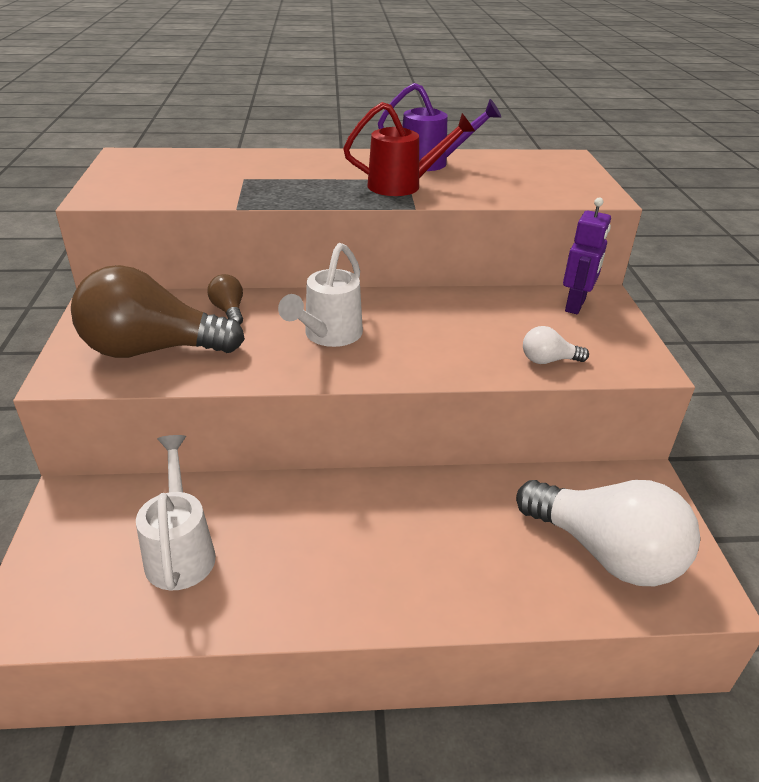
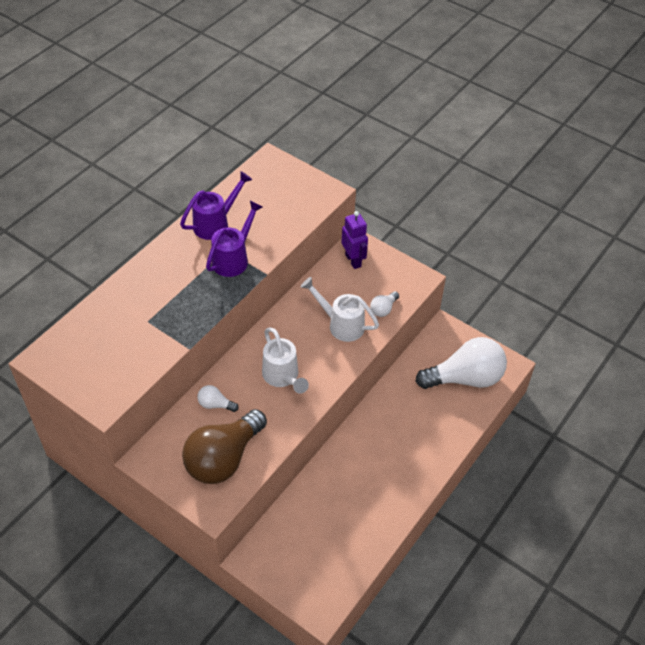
camera: 50 degrees left, 15 degrees up
white watering can [136,435,216,590] -> white watering can moved to [300,277,379,342]
brown light bulb [207,274,243,324] -> white light bulb [197,385,239,412]
red watering can [343,102,475,196] -> purple watering can [206,201,263,277]

